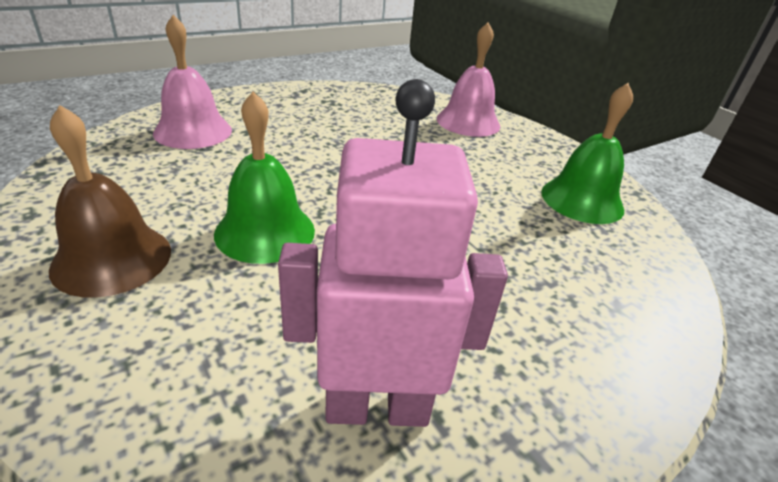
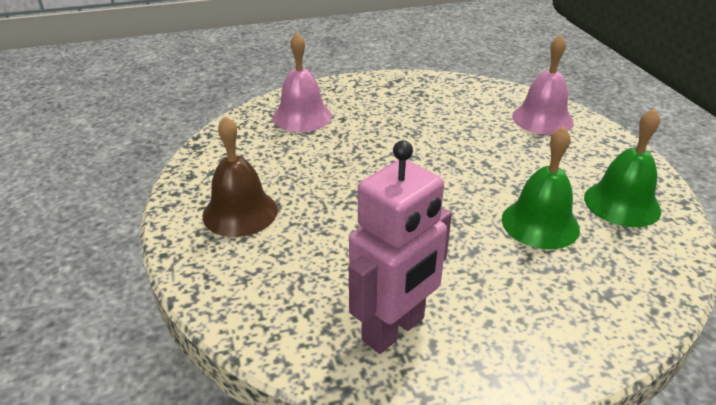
camera: 20 degrees right, 0 degrees up
green bell [214,91,315,264] -> green bell moved to [502,126,580,249]
pink robot [278,79,508,427] -> pink robot turned 120 degrees clockwise [349,140,452,354]

